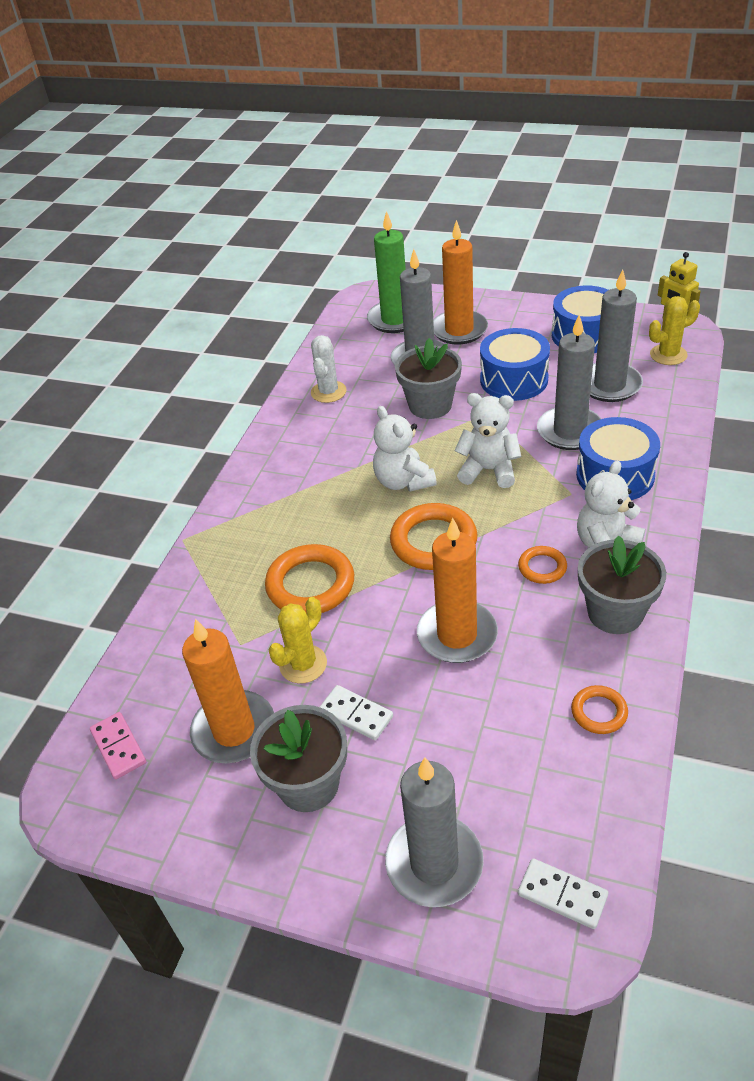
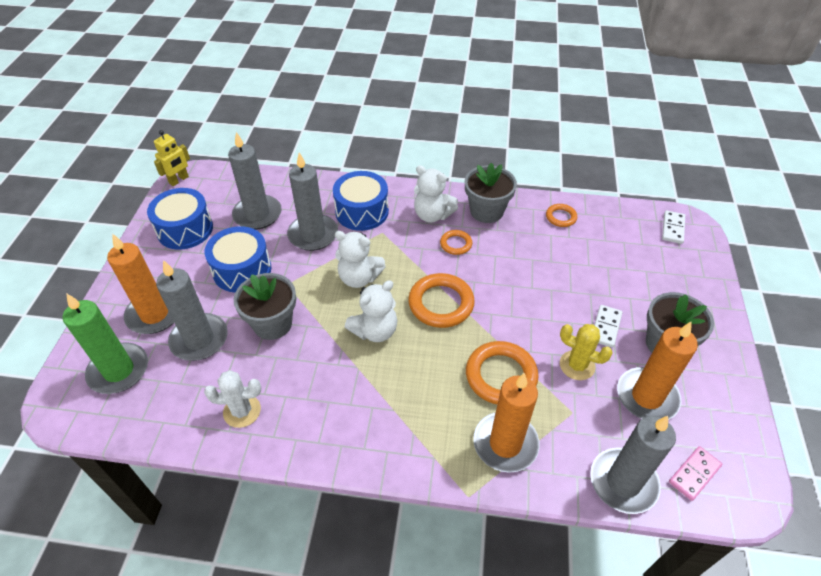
camera: 105 degrees left, 5 degrees up
grey candle [385,757,483,907] -> grey candle moved to [590,416,676,514]
orange candle [417,518,498,663] -> orange candle moved to [473,373,539,473]
white teddy bear [454,393,522,488] -> white teddy bear turned 75 degrees counterclockwise [335,231,386,288]
yellow cactus [649,296,700,365] -> none

